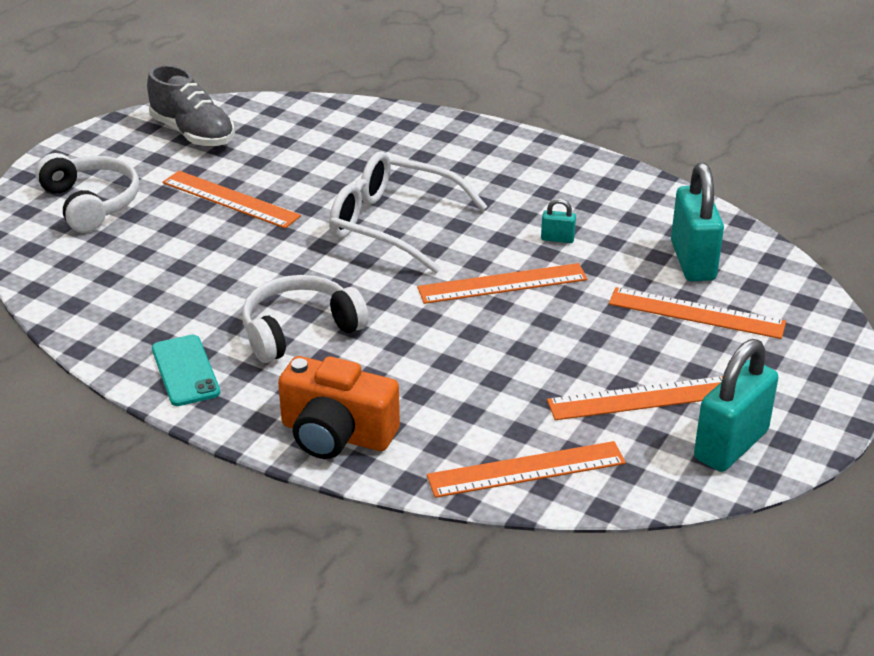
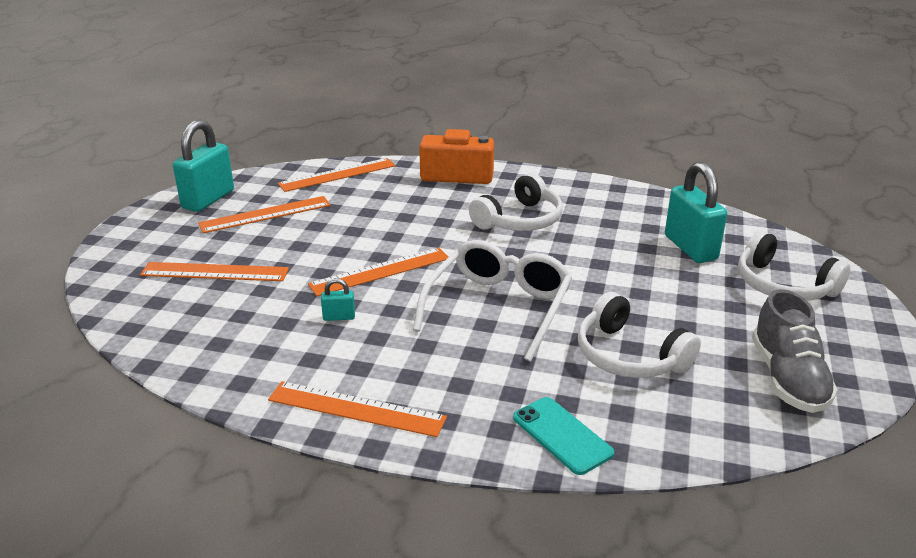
camera: 165 degrees right, 5 degrees down
grey shoe [147,65,235,147] -> grey shoe turned 120 degrees counterclockwise [752,289,838,413]
turquoise phone [152,335,220,406] -> turquoise phone moved to [513,397,614,475]
orange ruler [162,171,301,229] -> orange ruler moved to [268,381,447,437]
white glasses [329,151,488,273] -> white glasses turned 75 degrees counterclockwise [413,240,572,362]
turquoise padlock [671,163,724,281] -> turquoise padlock moved to [665,162,727,263]
none -> white headphones [578,292,701,378]

